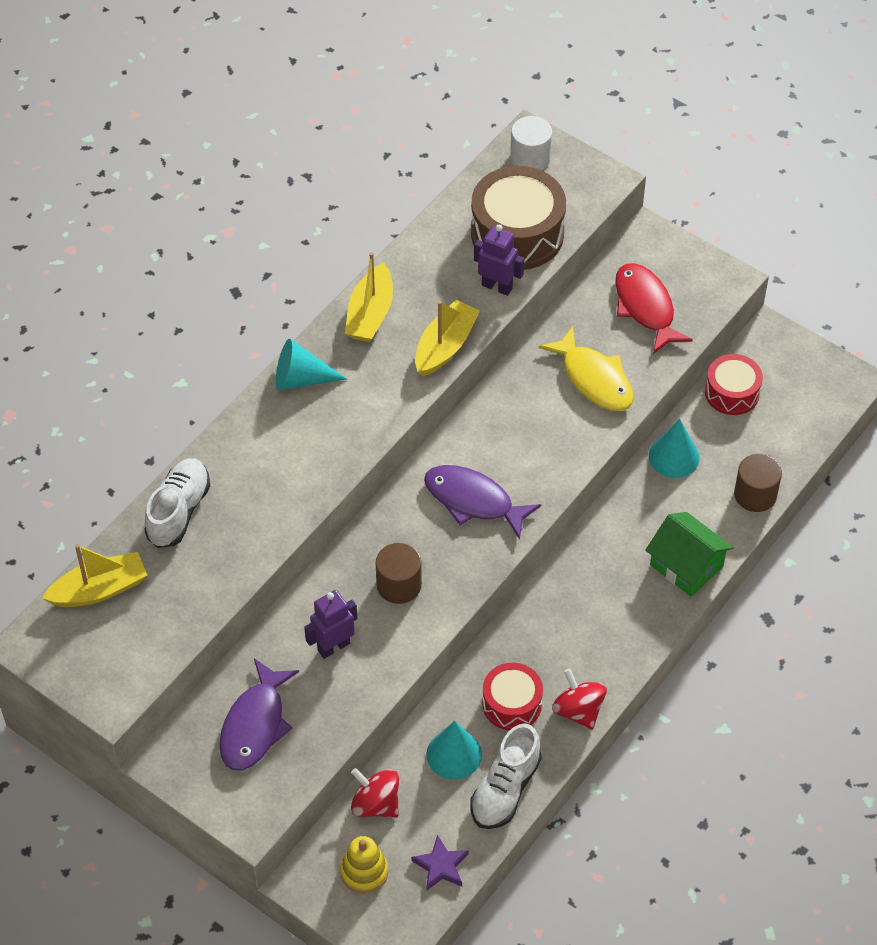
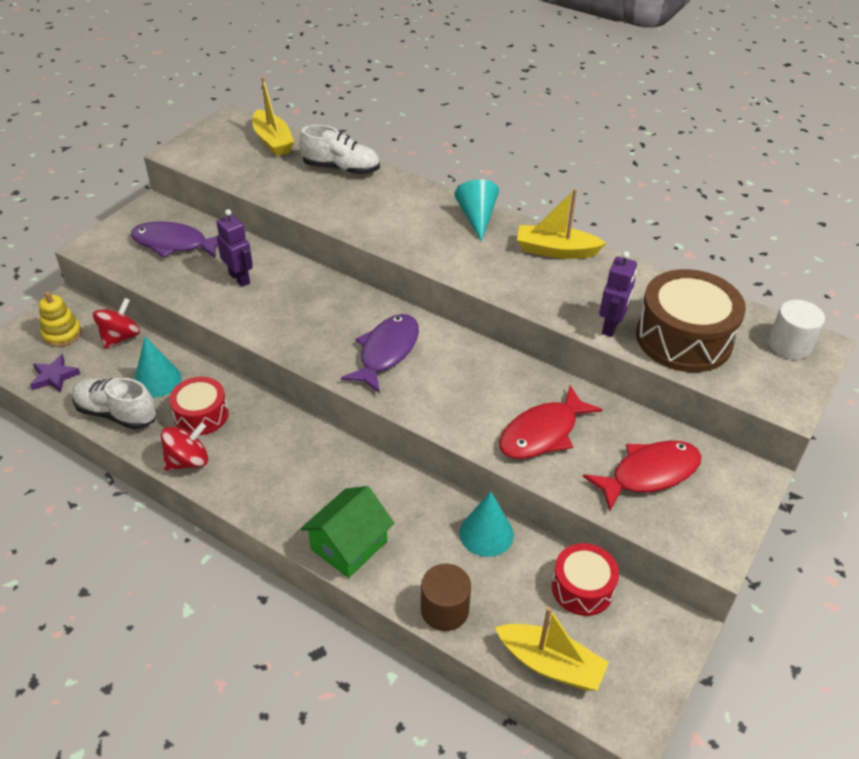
camera: 85 degrees right, 10 degrees down
brown cylinder [376,543,422,604] -> none
yellow boat [415,300,480,376] -> yellow boat moved to [495,607,609,691]
yellow fish [539,326,634,411] -> red fish [499,385,603,459]

